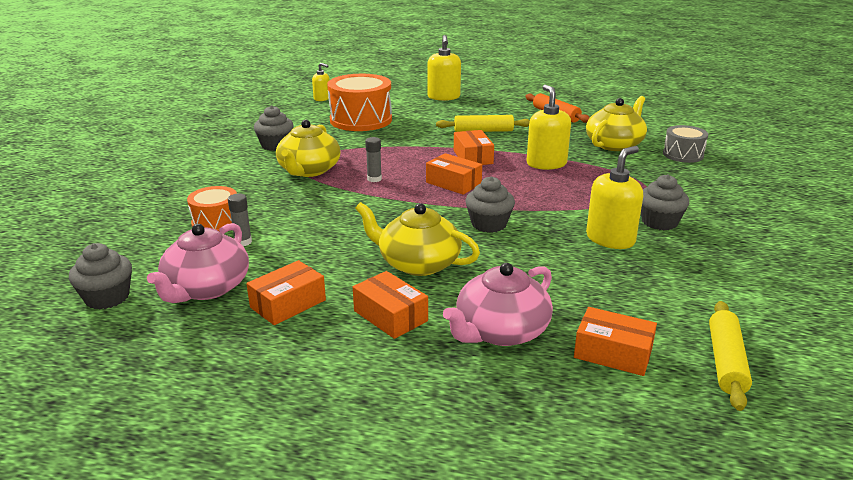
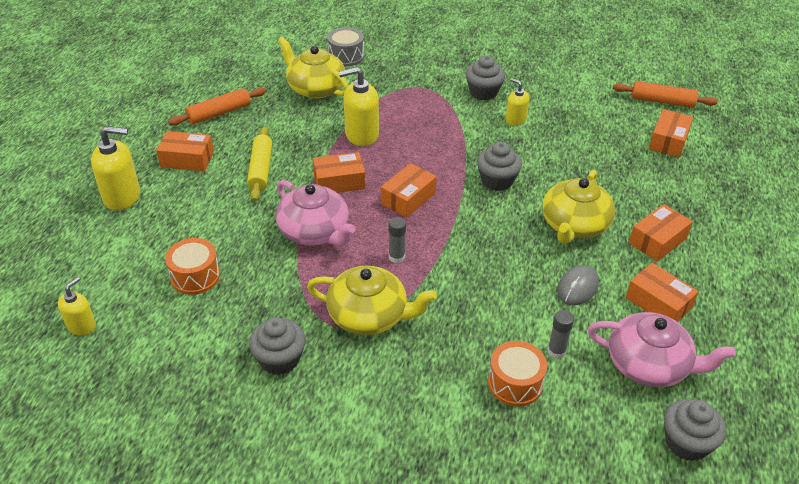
camera: 90 degrees left, 15 degrees up
orange drum [327,74,392,131] -> orange drum [165,238,220,295], size x0.56
pink teapot [443,263,553,346] -> pink teapot moved to [276,180,356,246]
yellow soap dispenser [586,146,643,249] -> yellow soap dispenser [506,78,529,126], size x0.59
yellow rolling pin [709,301,752,411] -> orange rolling pin [613,81,718,108]
none -> orange box [156,131,214,171]
none -> grey mouse [557,265,599,305]

